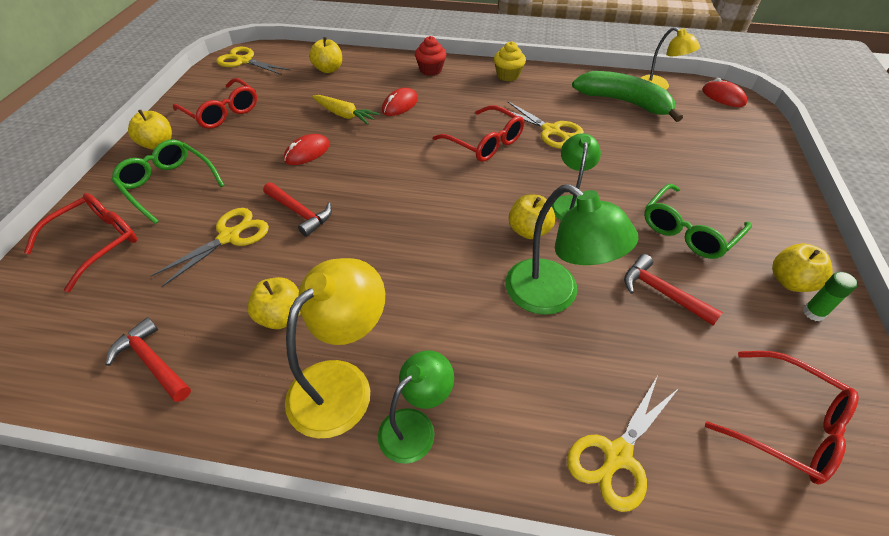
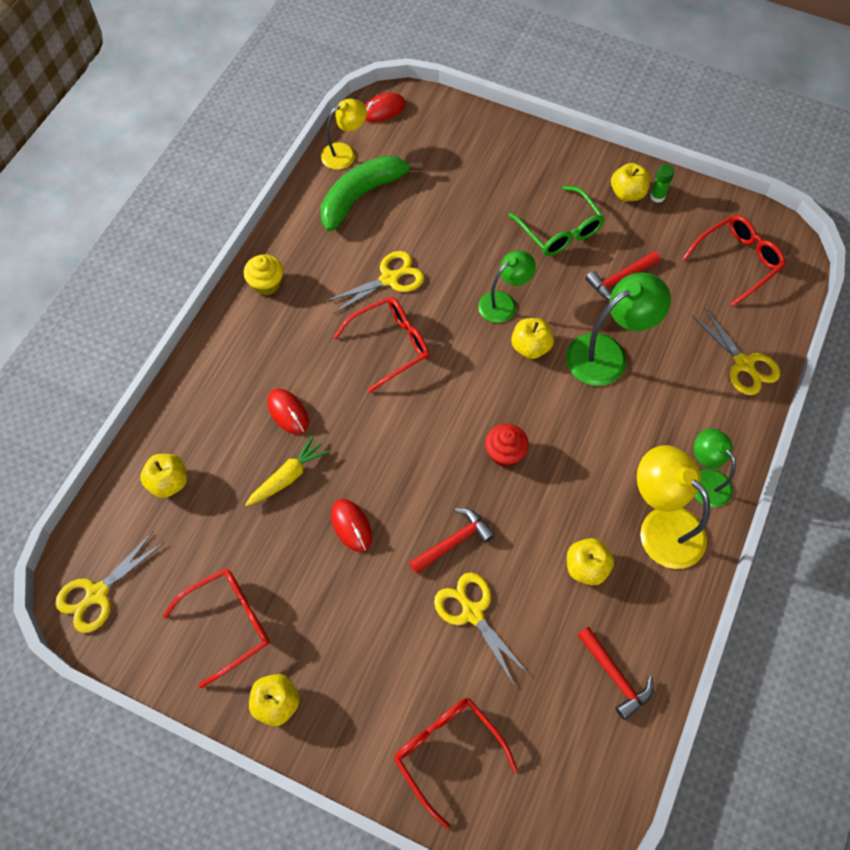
camera: 75 degrees left, 15 degrees up
red hammer [106,317,191,402] -> red hammer turned 90 degrees counterclockwise [578,627,653,720]
green glasses [111,139,225,224] -> none
red cupcake [415,36,446,76] -> red cupcake moved to [485,424,529,467]
green lamp [552,133,601,220] -> green lamp turned 120 degrees clockwise [478,250,536,323]

